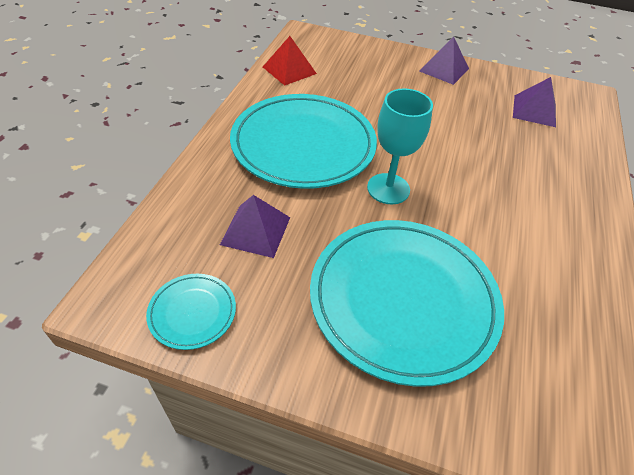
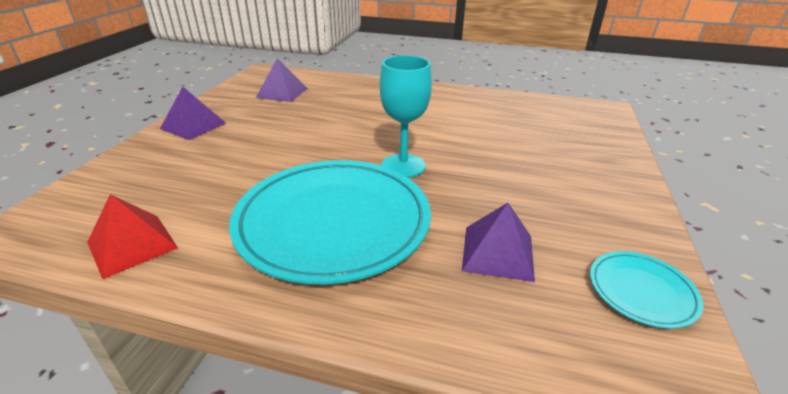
camera: 90 degrees left, 15 degrees down
turquoise plate [310,220,504,387] -> none

